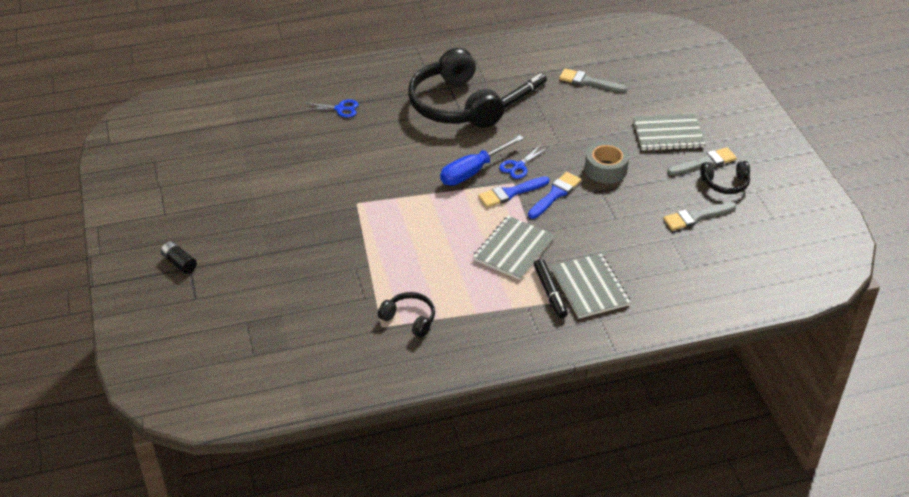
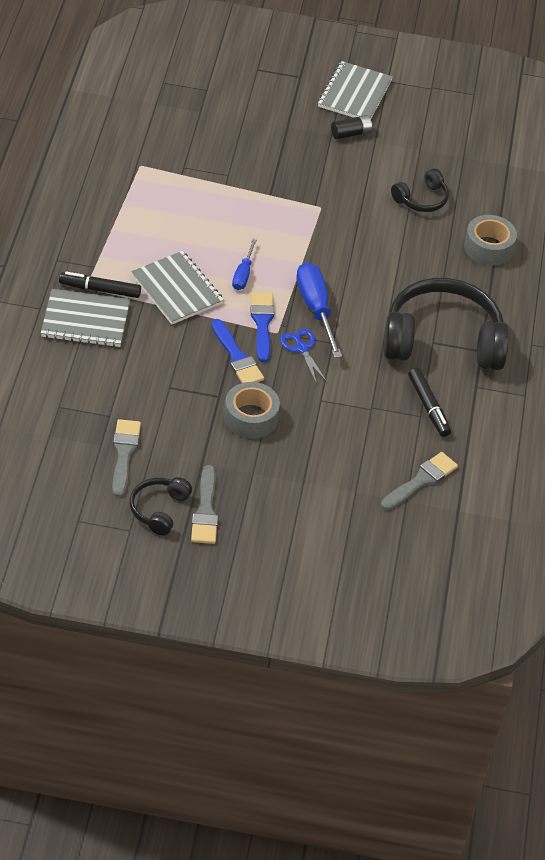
camera: 110 degrees right, 5 degrees up
black battery [161,241,197,274] -> black battery moved to [331,115,372,139]
blue scissors [302,100,359,118] -> grey tape [464,215,517,266]
black headphones [378,292,435,338] -> black headphones moved to [391,168,449,212]
grey notebook [633,113,705,151] -> grey notebook moved to [318,61,393,119]
none -> blue screwdriver [232,239,257,290]

